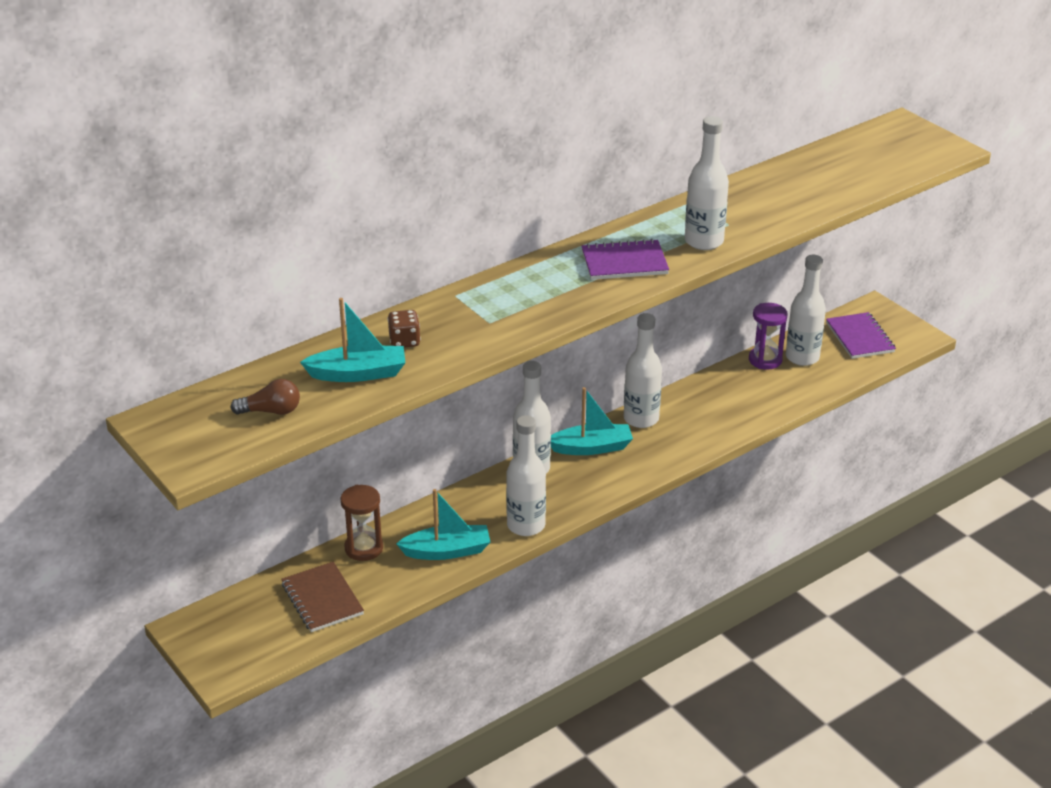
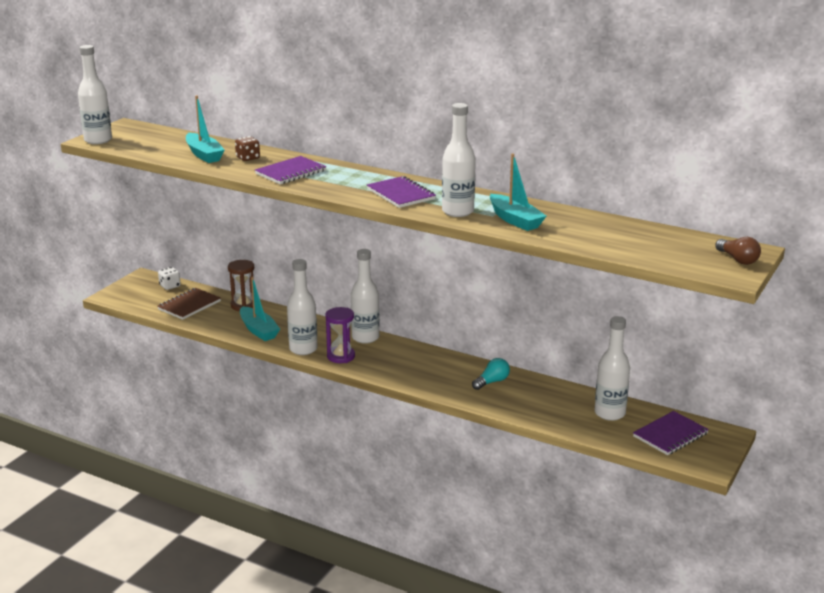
camera: 65 degrees right, 10 degrees down
brown light bulb [230,379,300,415] -> brown light bulb moved to [715,237,761,265]
turquoise boat [551,387,633,455] -> turquoise boat moved to [490,153,546,231]
white bottle [624,313,662,428] -> white bottle moved to [78,45,112,144]
purple hourglass [749,303,787,370] -> purple hourglass moved to [326,307,355,363]
none -> white dice [158,267,181,290]
none -> purple notebook [255,156,326,184]
none -> turquoise light bulb [472,358,510,390]

